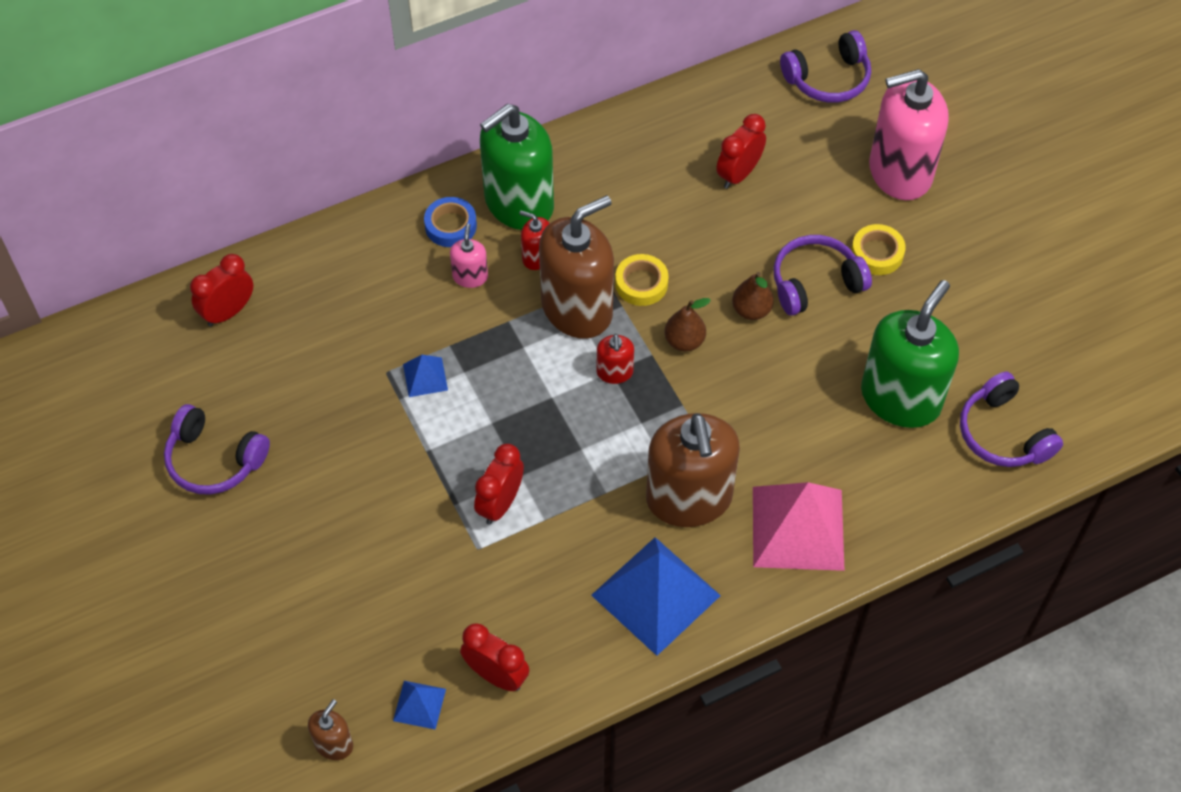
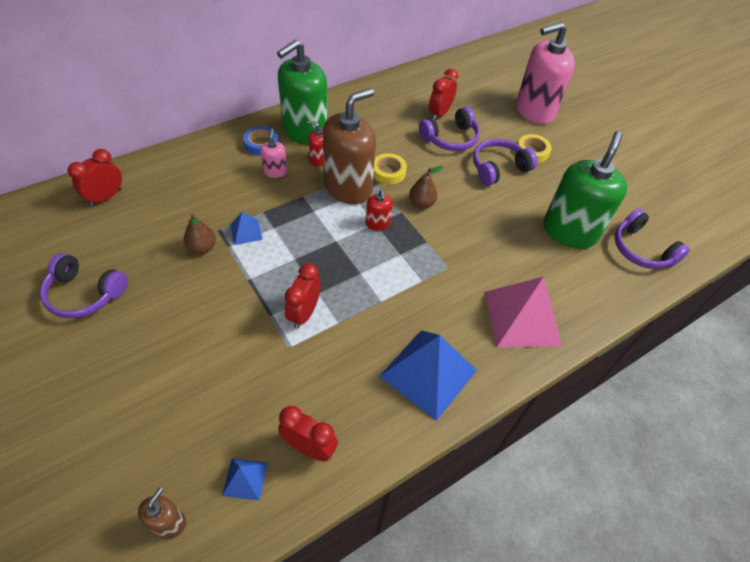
camera: 10 degrees left, 5 degrees down
brown soap dispenser [646,413,740,527] -> none
brown pear [732,272,774,320] -> brown pear moved to [184,214,216,254]
purple headphones [780,30,871,103] -> purple headphones moved to [419,107,480,151]

